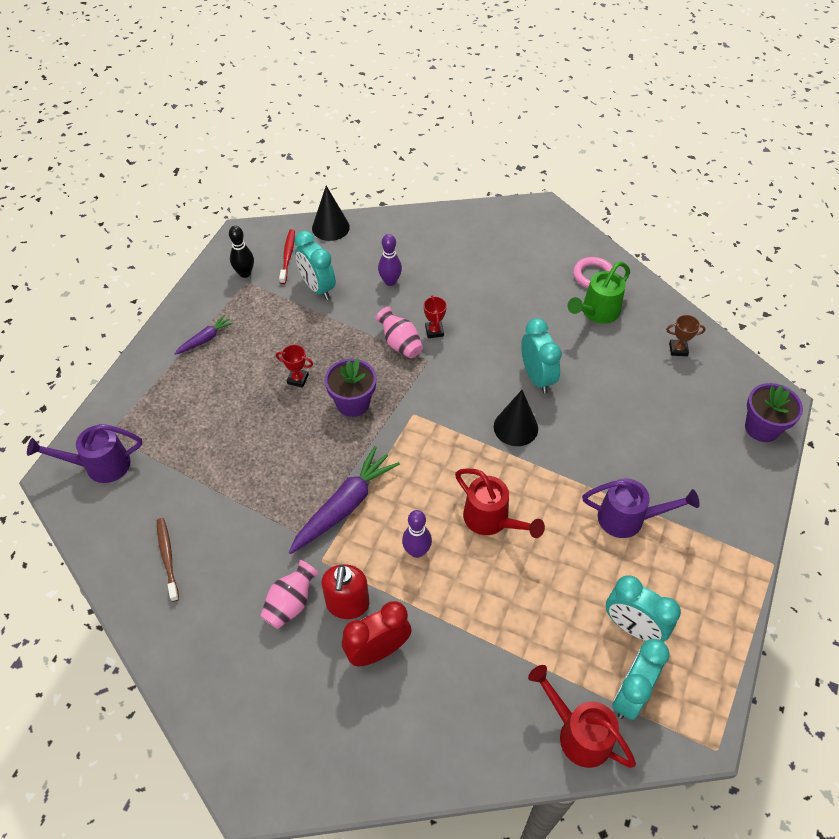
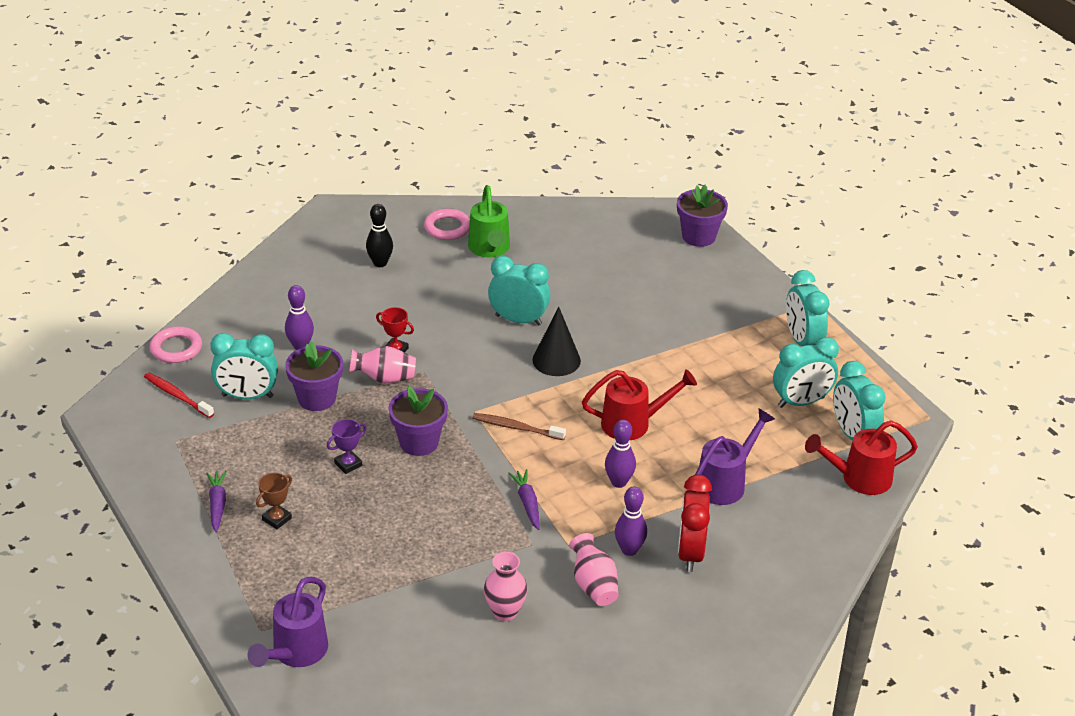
camera: 55 degrees left, 15 degrees down
brown toothbrush [157,518,179,602] -> brown toothbrush moved to [472,413,566,440]
black bowling pin [229,226,254,278] -> black bowling pin moved to [366,204,393,267]
red trophy [276,345,313,388] -> purple trophy [327,419,367,474]
purple carrot [289,446,400,554] -> purple carrot [508,469,539,530], size x0.53
black cone [312,186,350,241] -> pink ring [150,327,202,363]
red soap dispenser [322,564,369,619] -> purple bowling pin [615,487,647,556]
purple watering can [582,478,700,538] -> purple watering can moved to [695,409,775,505]
brown trophy [666,315,706,356] -> brown trophy moved to [256,473,292,529]
none -> purple flower pot [285,341,343,411]
none -> pink vase [484,552,528,621]
none -> turquoise clock [786,270,829,346]

